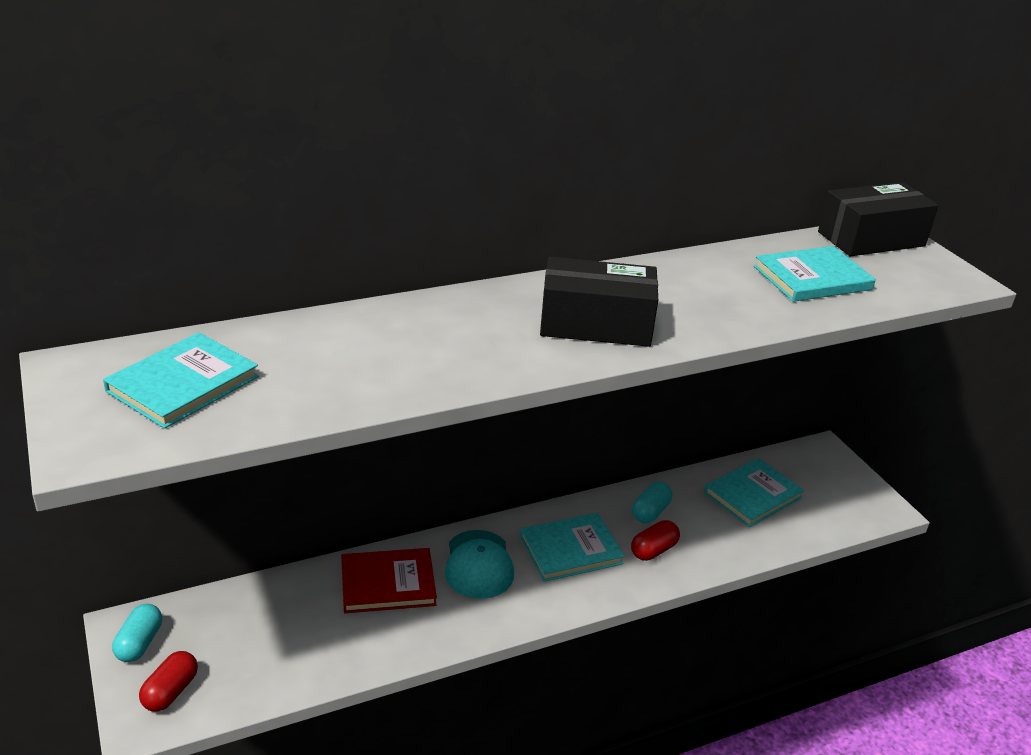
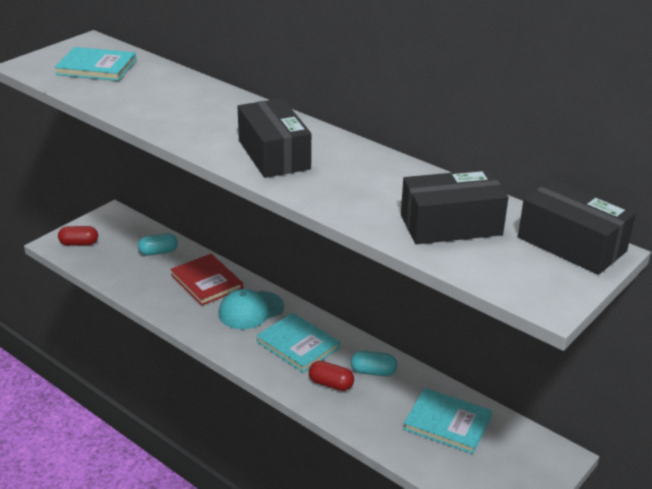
camera: 65 degrees right, 0 degrees up
turquoise capsule [112,604,162,662] -> turquoise capsule moved to [138,233,178,256]
turquoise book [754,246,876,302] -> black box [401,169,509,244]

